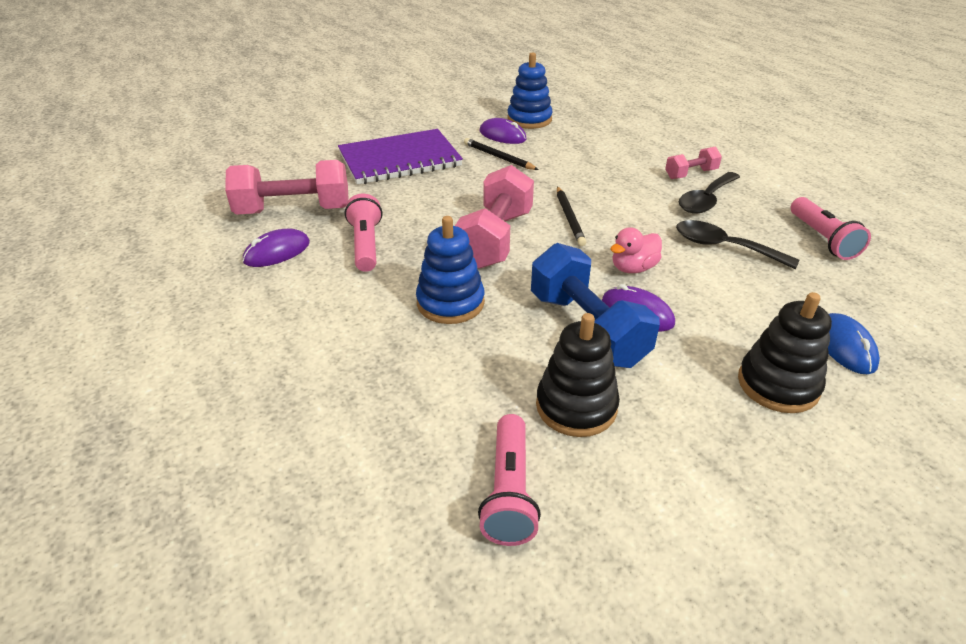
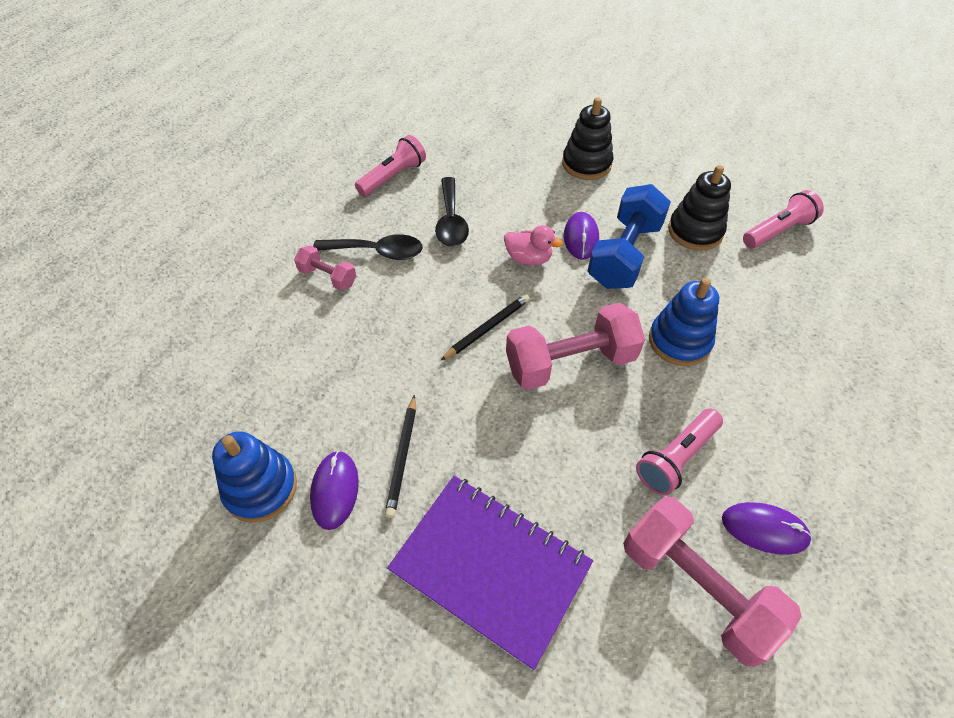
camera: 125 degrees left, 15 degrees up
blue mouse [828,313,880,374] -> none

